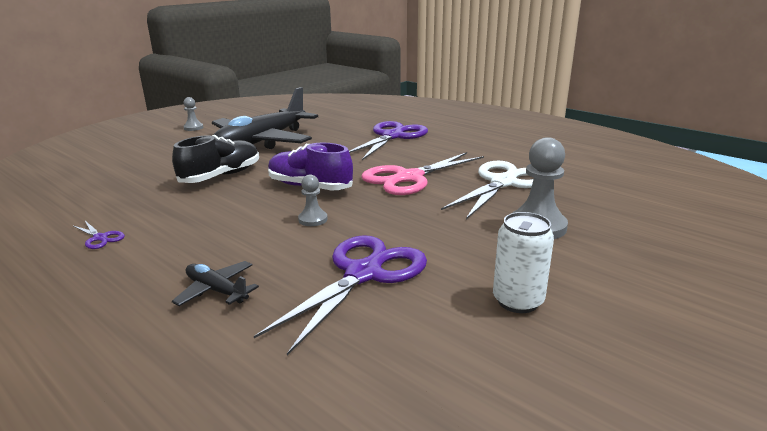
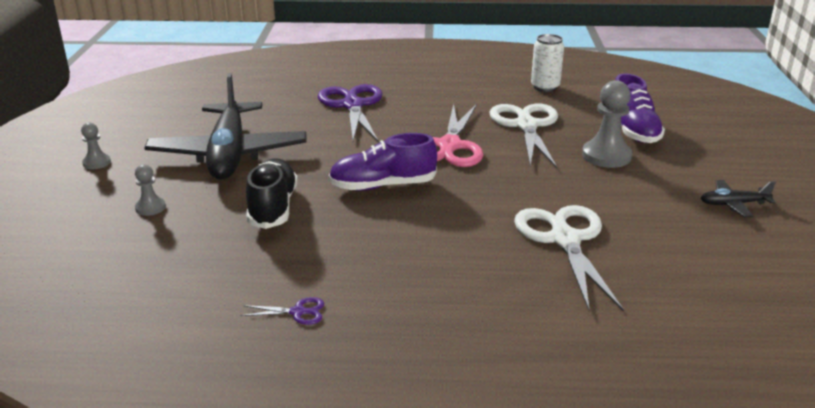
camera: 40 degrees left, 5 degrees up
black plane [172,261,259,306] -> black plane moved to [701,180,776,217]
purple scissors [254,235,427,356] -> white scissors [514,205,624,311]
grey pawn [298,174,328,226] -> grey pawn moved to [135,164,166,216]
white can [493,212,554,313] -> white can moved to [531,34,564,92]
none -> purple shoe [615,73,665,143]

